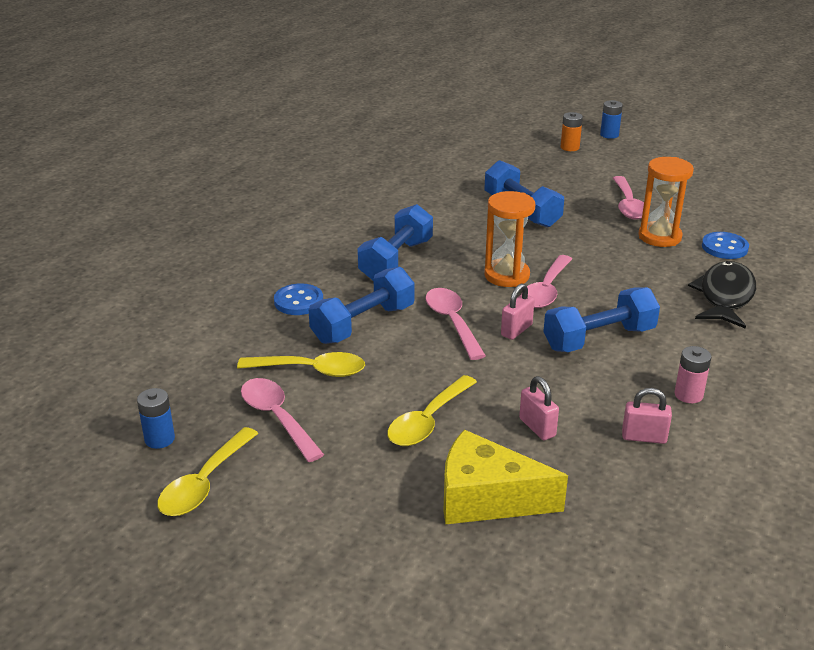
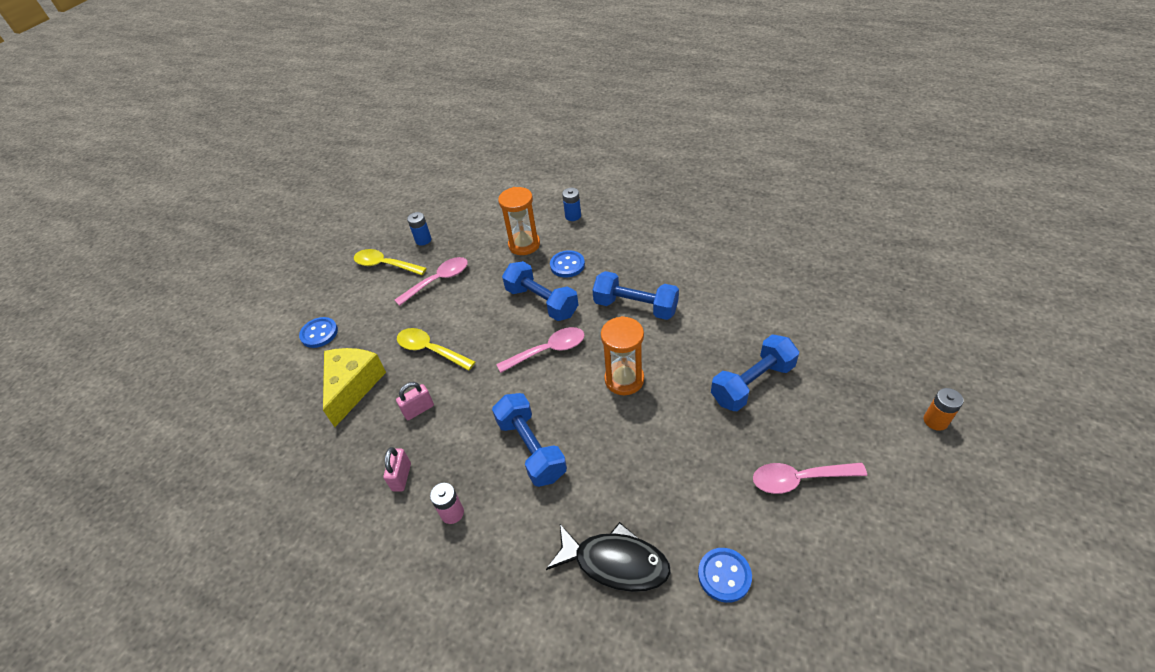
camera: 90 degrees right, 15 degrees up
yellow spoon [237,352,365,377] -> none
pink padlock [501,283,535,340] -> none
pink spoon [521,255,572,308] -> none
blue battery [600,100,623,139] -> blue battery moved to [562,188,581,221]
orange hourglass [638,157,694,247] -> orange hourglass moved to [498,187,540,255]
none -> blue button [299,317,338,348]

